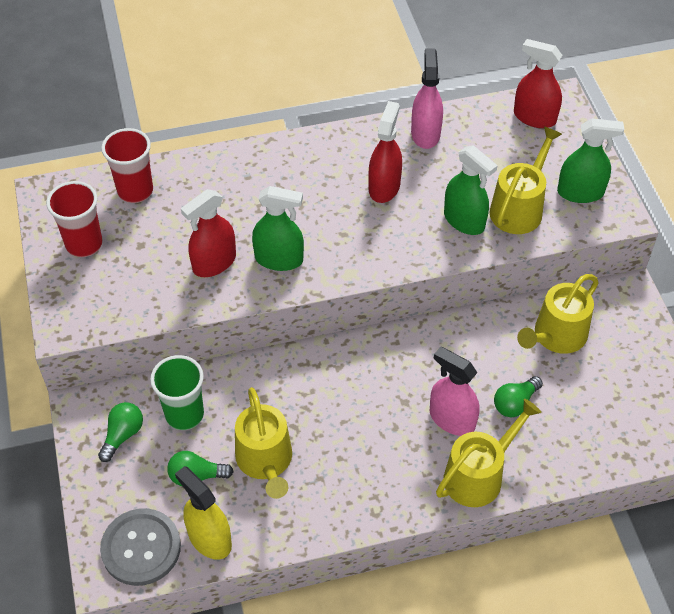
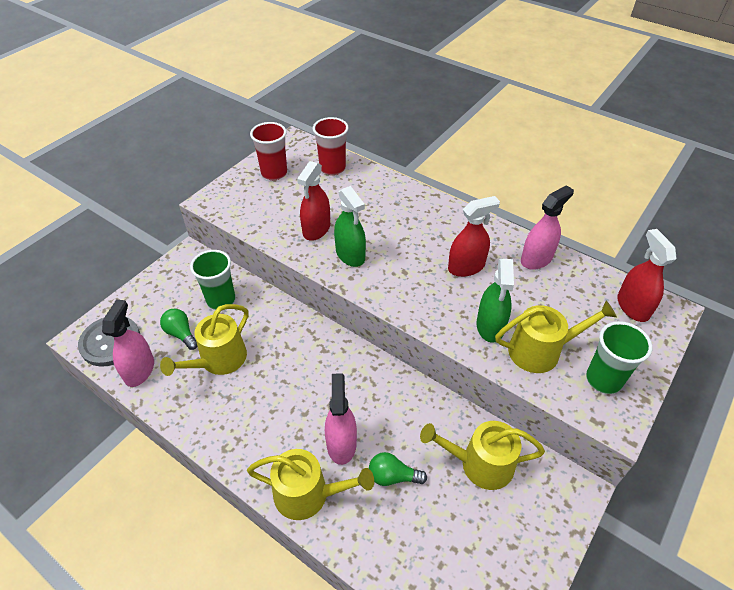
camera: 50 degrees right, 5 degrees down
green light bulb [98,402,143,462] -> none
yellow spray bottle [175,466,232,560] -> pink spray bottle [102,299,154,387]
red spray bottle [181,189,236,277] -> red spray bottle turned 75 degrees counterclockwise [297,161,330,241]
green spray bottle [557,118,624,203] -> green cup [586,321,653,394]

